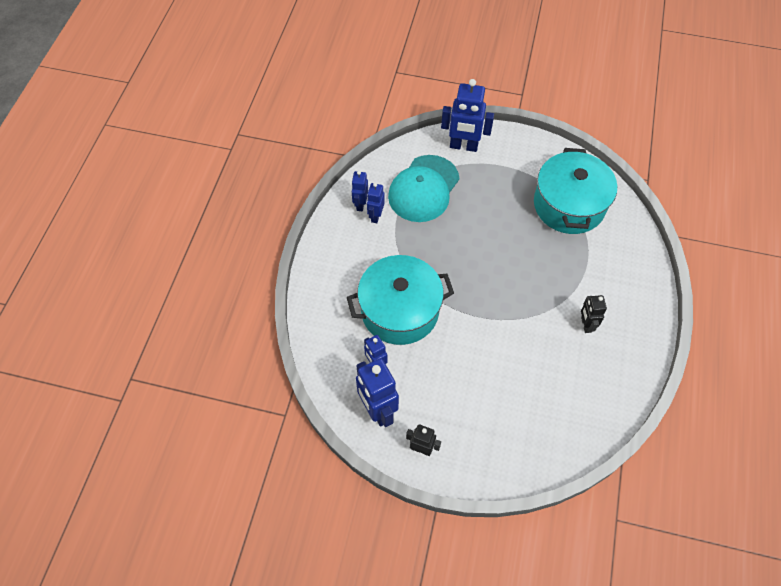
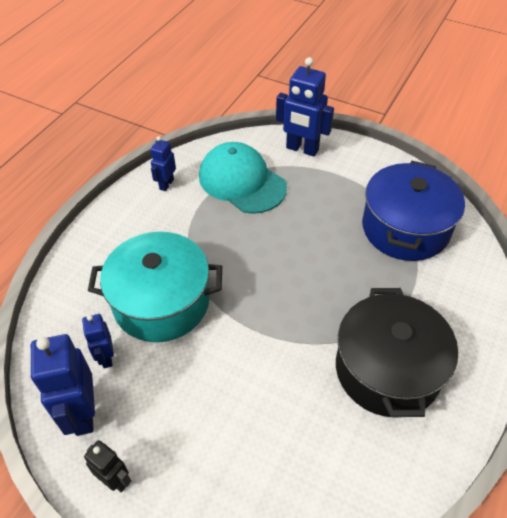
camera: 15 degrees right, 10 degrees down
blue robot [367,183,385,223] -> none
turquoise cap [388,155,459,222] -> turquoise cap turned 90 degrees clockwise [199,142,287,214]
turquoise pot [534,148,617,234] -> blue pot [362,161,465,261]
black robot [581,295,607,333] -> black pot [336,288,458,418]

